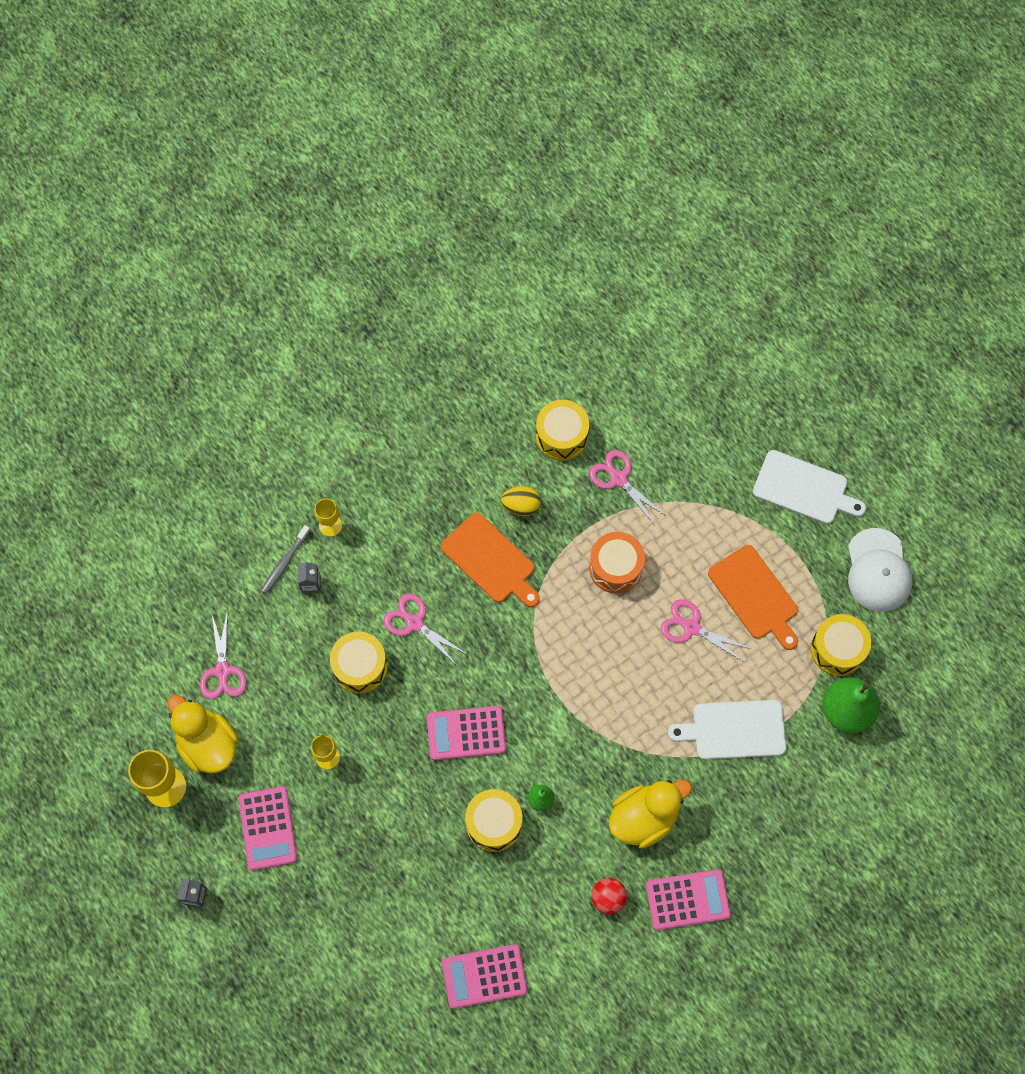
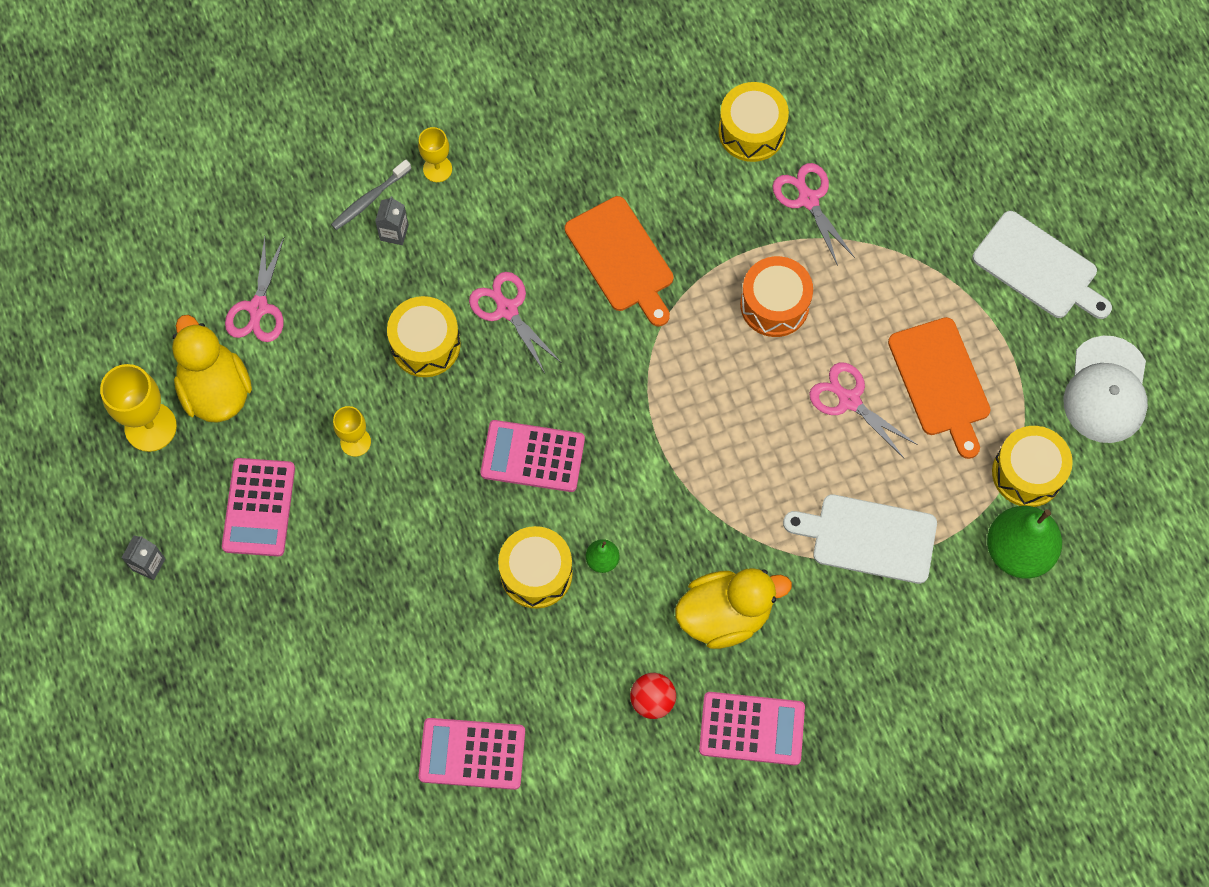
camera: 15 degrees right, 0 degrees up
yellow egg [501,486,541,516] -> none

